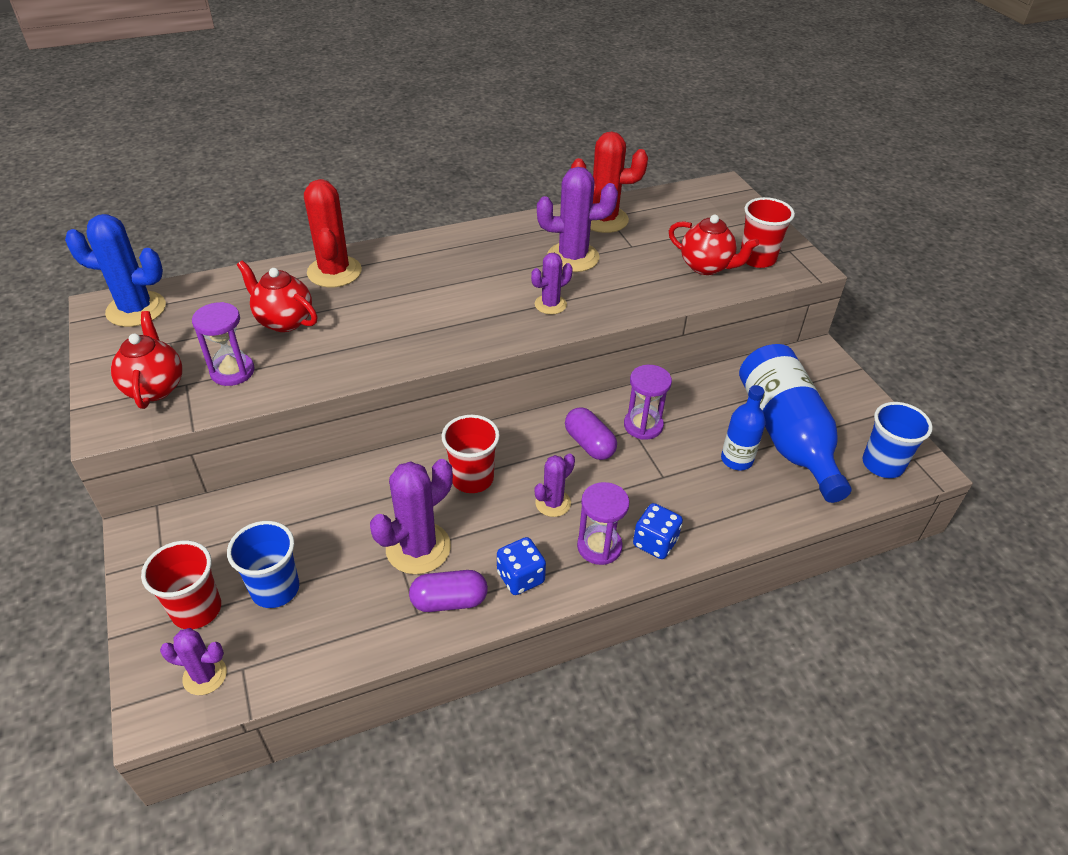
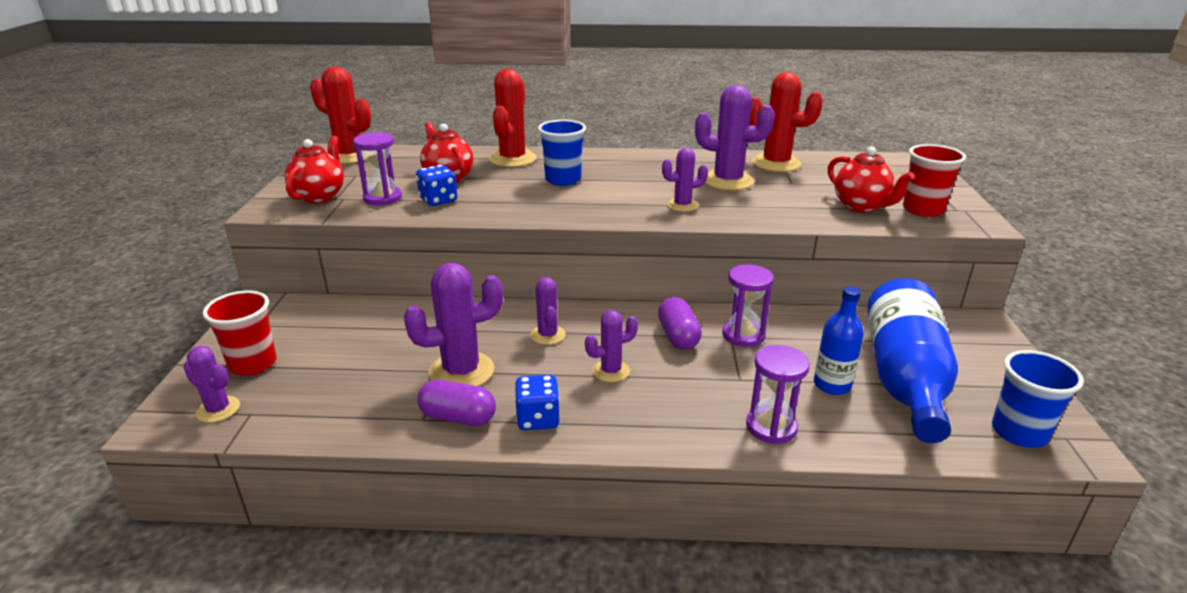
camera: 25 degrees right, 15 degrees down
blue cactus [65,214,166,327] -> red cactus [310,67,371,164]
blue cup [227,521,299,608] -> blue cup moved to [538,120,586,186]
red cup [442,415,500,493] -> purple cactus [530,277,566,345]
purple hourglass [577,482,629,565] -> purple hourglass moved to [746,345,810,444]
blue dice [633,503,683,559] -> blue dice moved to [416,165,457,206]

